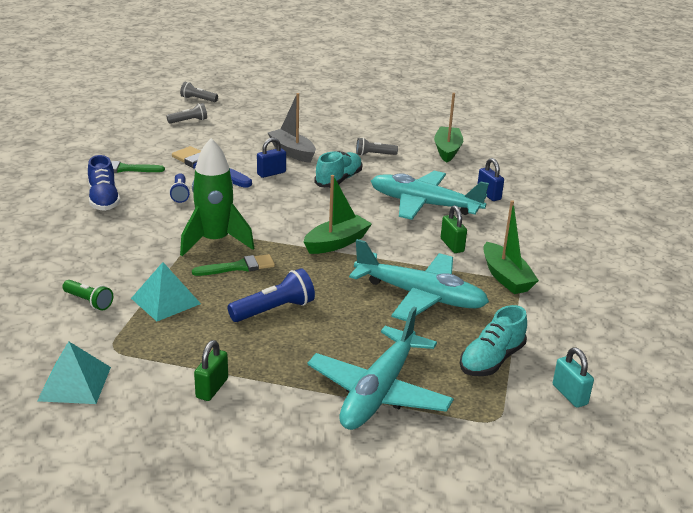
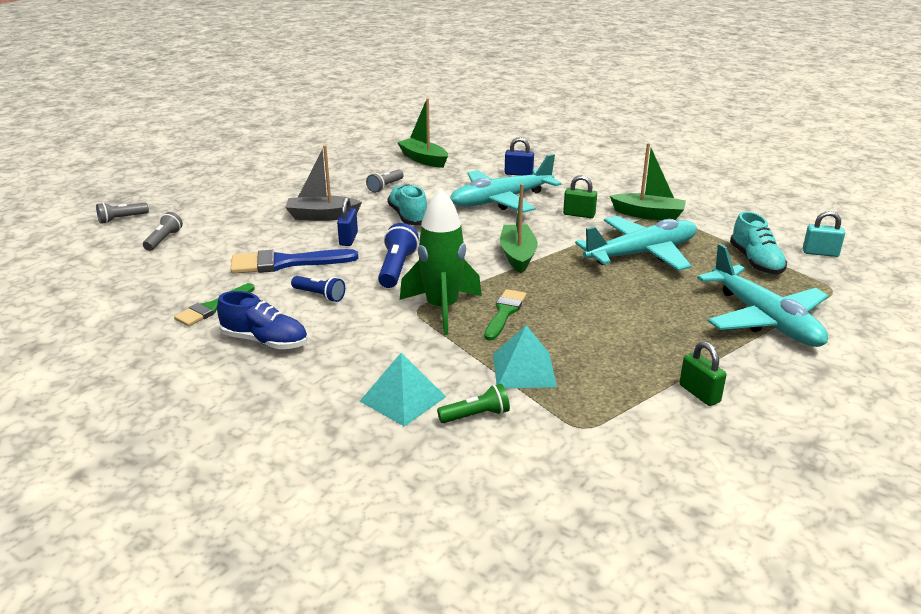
camera: 50 degrees left, 0 degrees up
turquoise pyramid [37,341,111,404] -> turquoise pyramid moved to [360,353,446,427]
blue flashlight [227,268,315,322] -> blue flashlight moved to [378,223,419,288]

